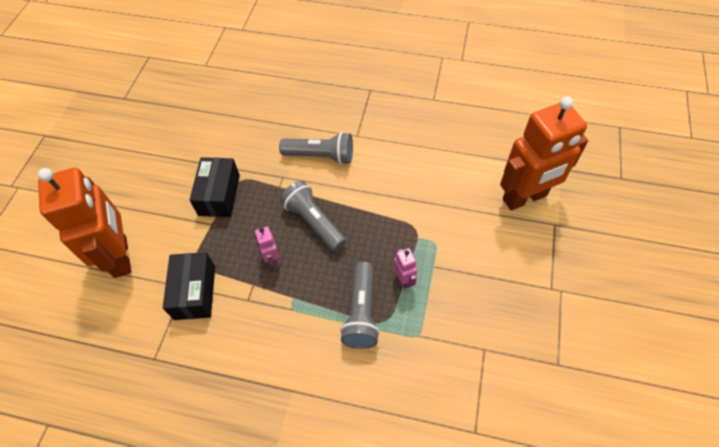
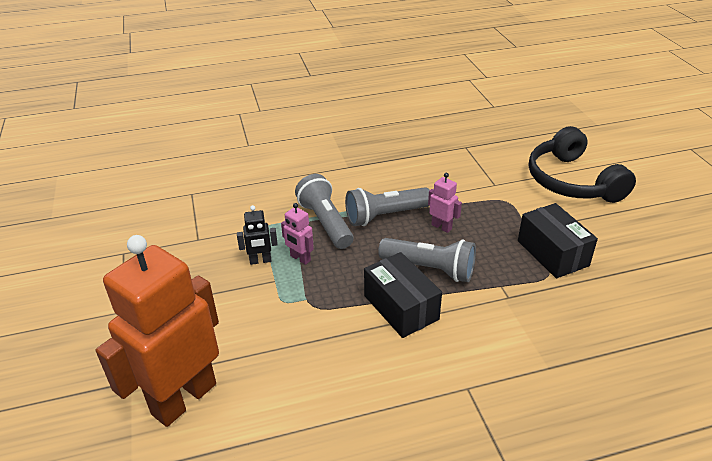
camera: 150 degrees right, 20 degrees down
orange robot [38,168,131,278] -> black headphones [529,126,636,203]
black box [163,252,215,320] -> black box moved to [364,252,442,338]
grey flashlight [279,132,353,165] -> grey flashlight moved to [345,187,430,226]
none -> black robot [237,205,278,265]

